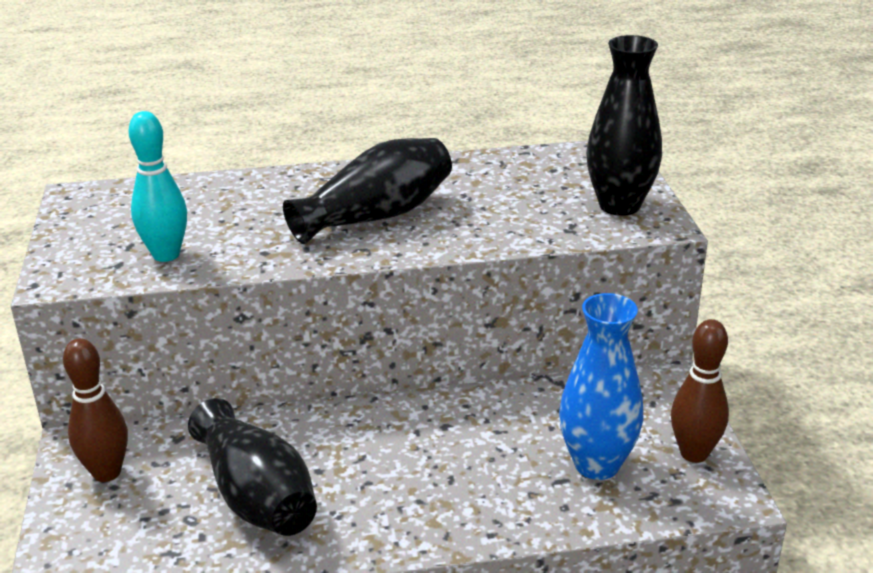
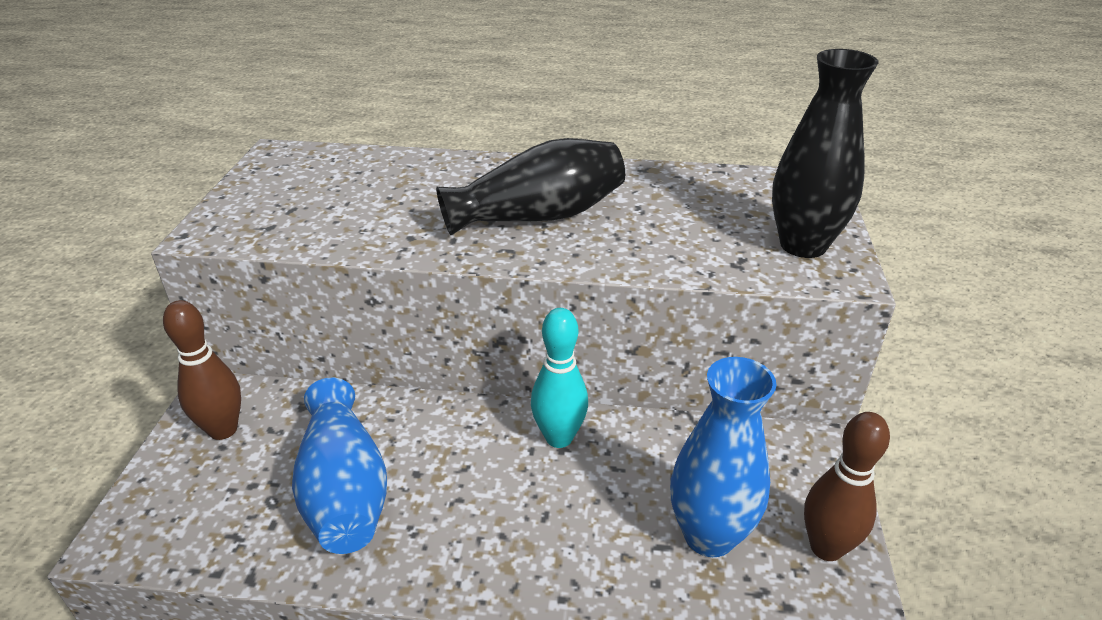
camera: 15 degrees right, 5 degrees up
turquoise bowling pin [129,111,187,262] -> turquoise bowling pin moved to [531,308,588,448]
black vase [188,398,317,536] -> blue vase [292,378,387,554]

